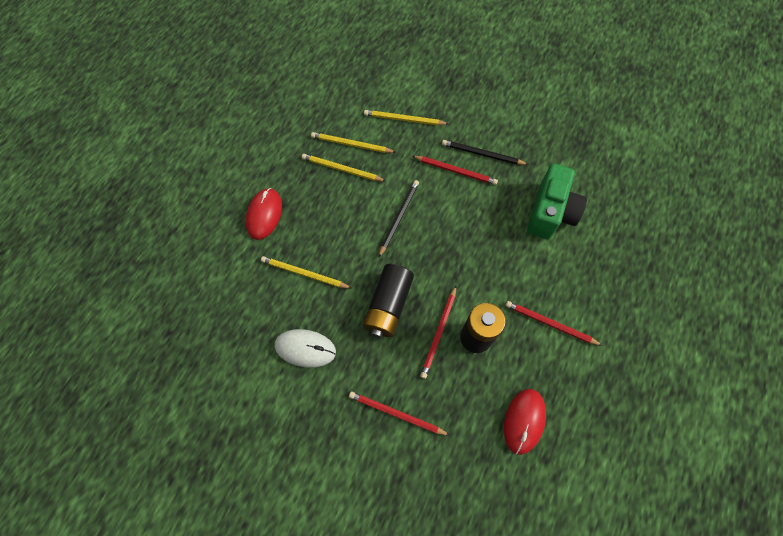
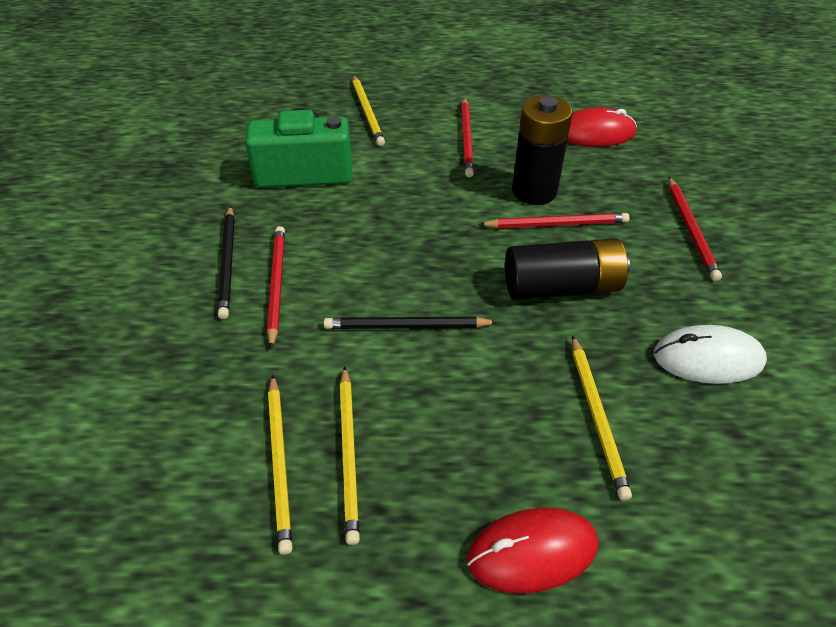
camera: 115 degrees left, 20 degrees down
white mouse [275,329,336,368] -> white mouse turned 75 degrees counterclockwise [654,325,767,384]
yellow pencil [364,110,448,125] -> yellow pencil moved to [353,75,385,146]

